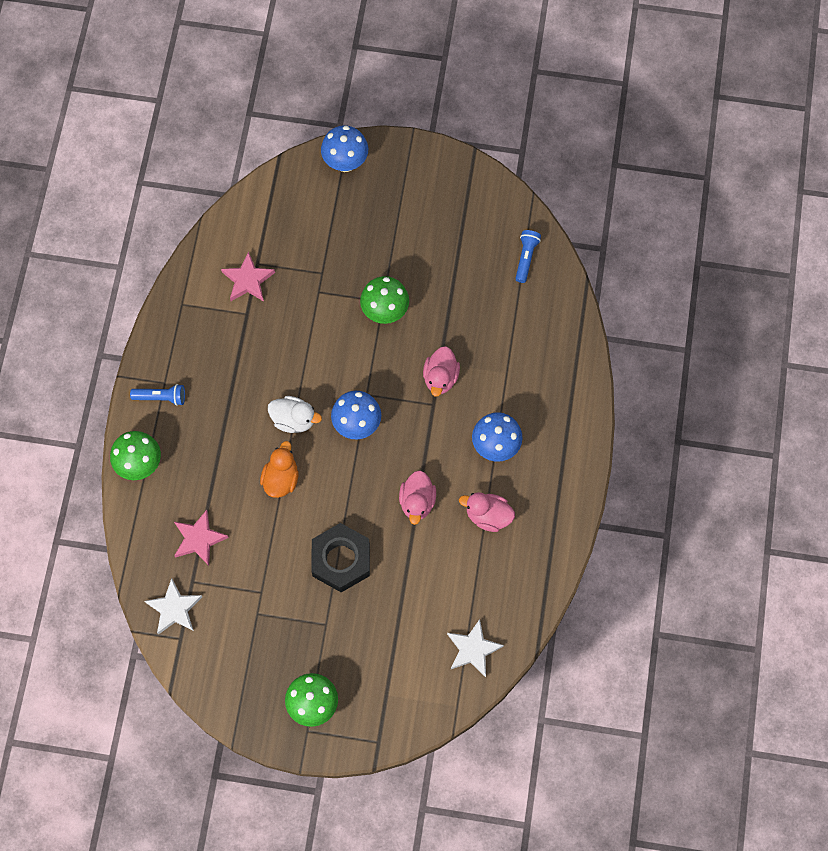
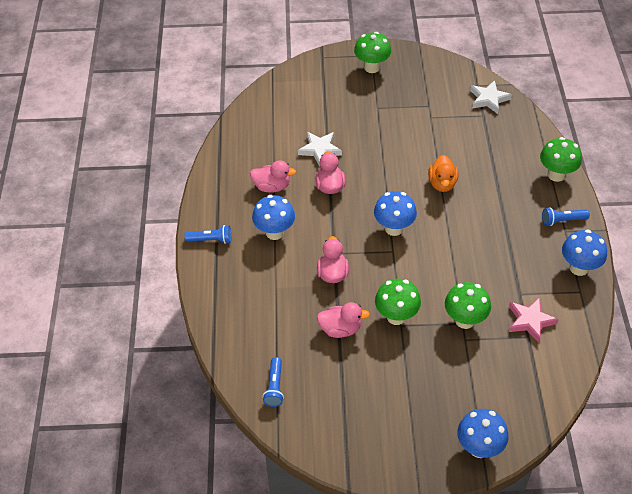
camera: 170 degrees right, 20 degrees down
pink star [174,510,229,566] -> none
white duck [268,396,322,433] -> none
black nut [311,523,370,592] -> none
white star [447,619,504,677] -> white star moved to [298,132,342,167]
none -> blue flashlight [184,225,231,244]
none -> pink duck [317,302,370,338]
none -> green mushroom [445,282,491,329]
none -> blue mushroom [562,230,607,276]

